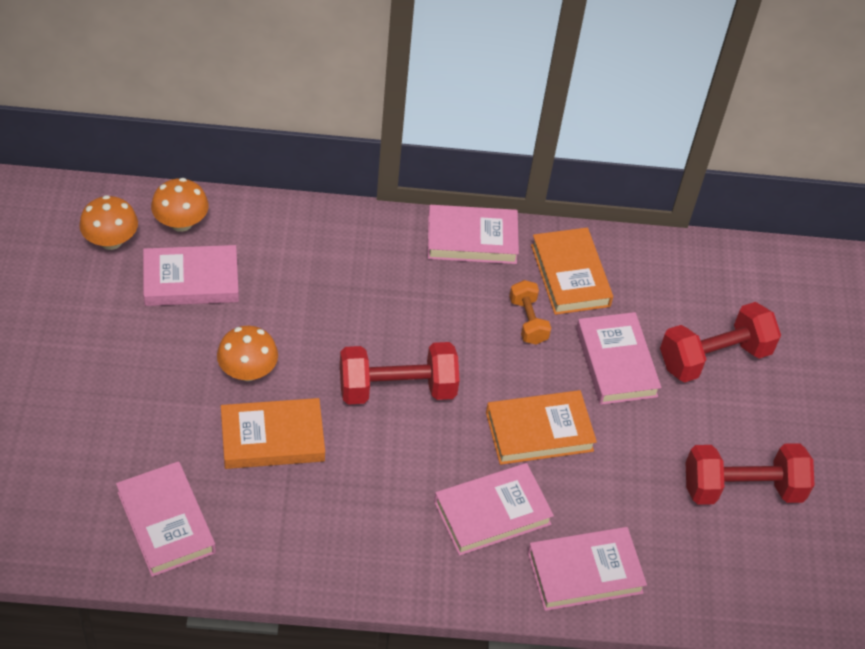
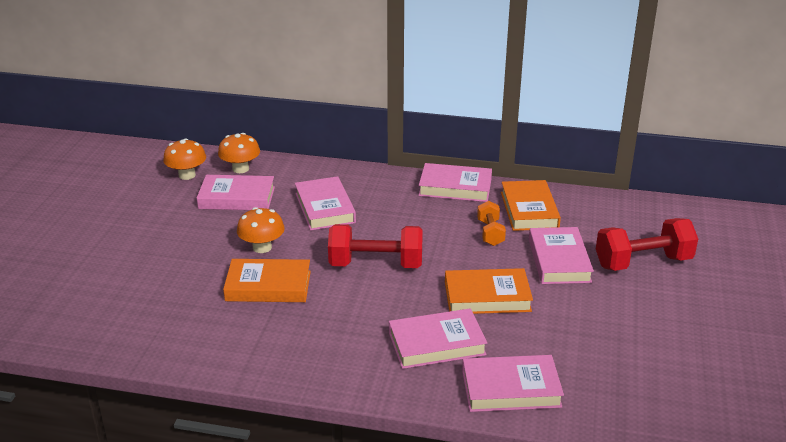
camera: 15 degrees right, 20 degrees down
pink book [116,461,216,577] -> pink book moved to [295,176,356,230]
red dumbbell [686,443,815,505] -> none

